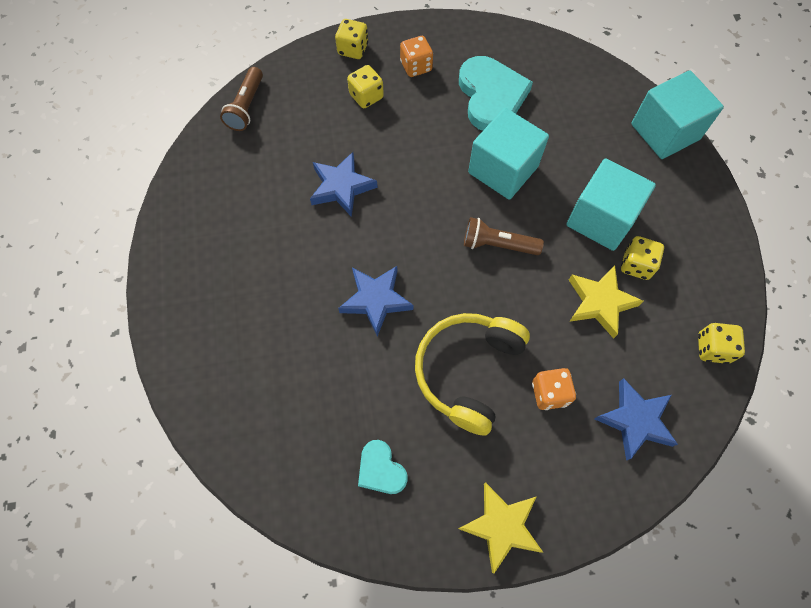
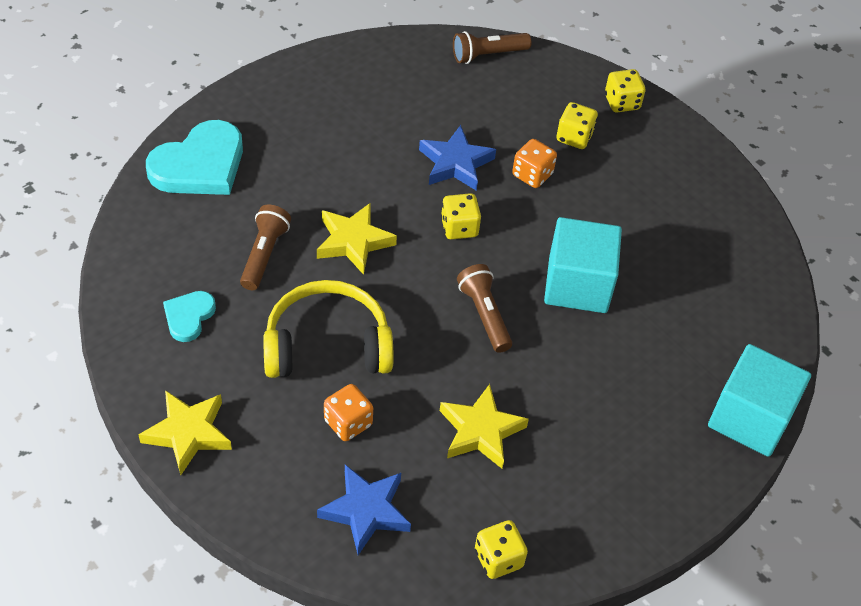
camera: 55 degrees right, 15 degrees down
blue star [338,266,413,336] -> yellow star [317,203,397,275]
orange dice [400,36,433,77] -> orange dice moved to [512,139,557,188]
turquoise heart [459,56,533,131] -> turquoise heart moved to [146,120,243,195]
turquoise cube [566,158,656,251] -> none
yellow dice [621,236,664,280] -> yellow dice moved to [441,193,481,240]
none -> brown flashlight [240,205,291,290]

